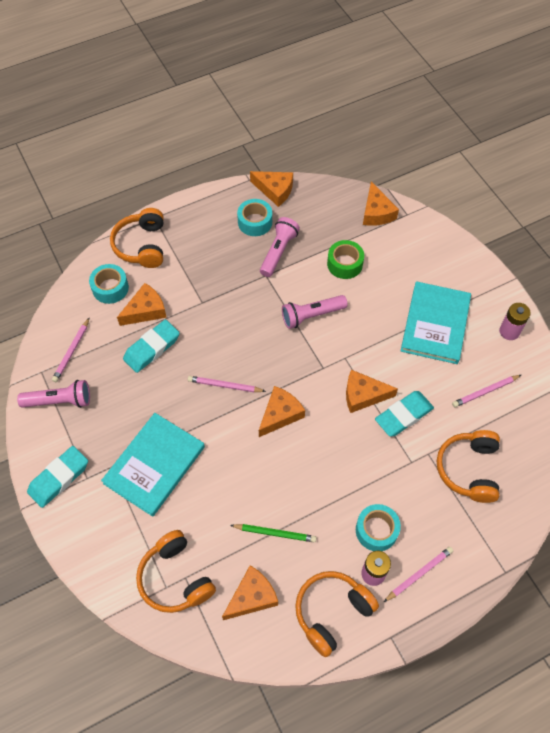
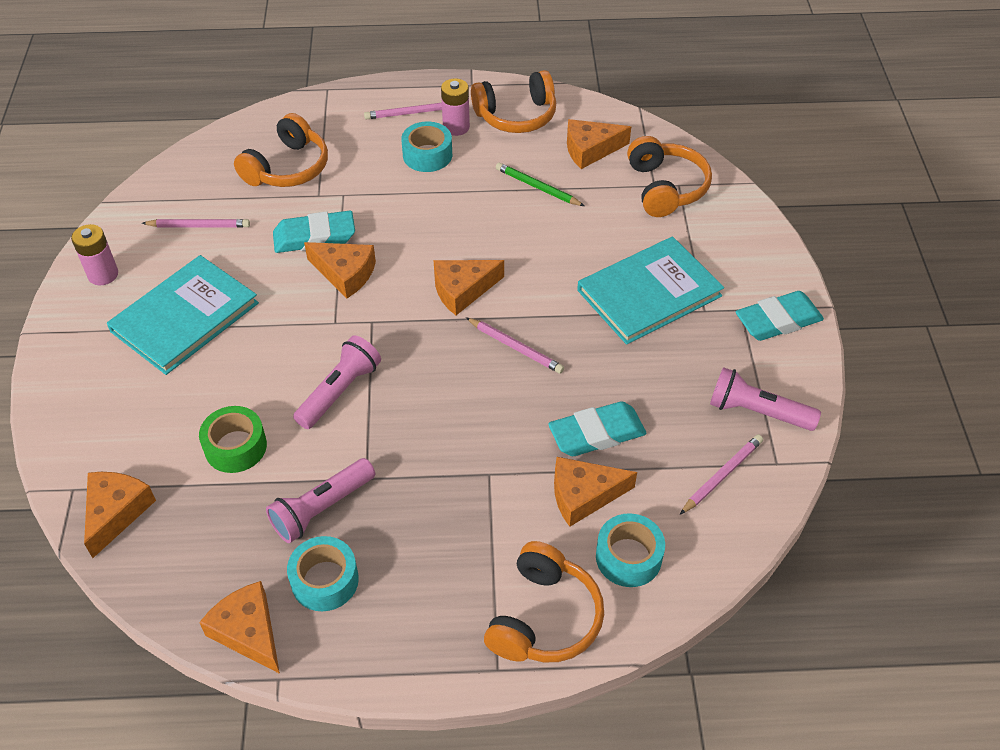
camera: 155 degrees left, 10 degrees down
pink flashlight [282,295,348,329] -> pink flashlight turned 60 degrees counterclockwise [293,335,381,429]

